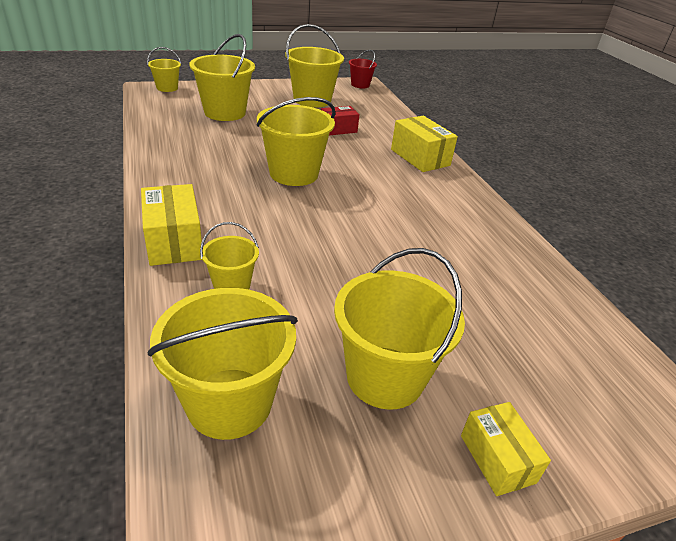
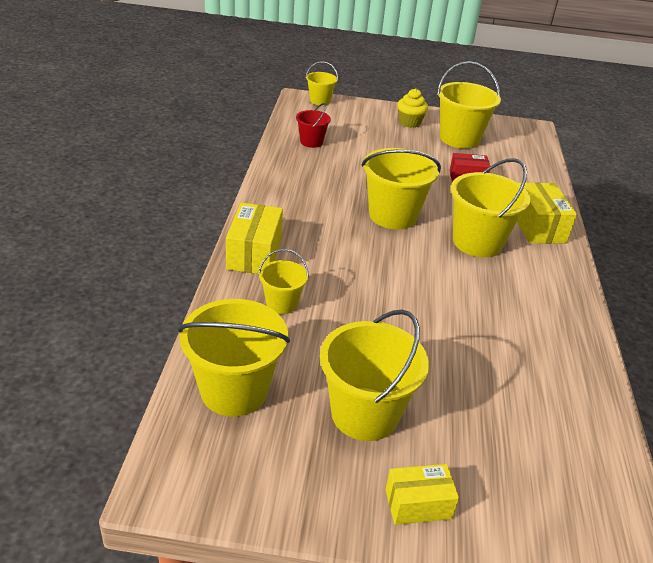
camera: 25 degrees right, 0 degrees up
yellow bucket [189,34,255,121] -> yellow bucket moved to [451,158,530,257]
red bucket [349,50,377,88] -> red bucket moved to [296,103,331,148]
yellow box [461,402,551,496] -> yellow box turned 75 degrees clockwise [385,464,459,525]
none -> yellow cupcake [397,89,428,128]

